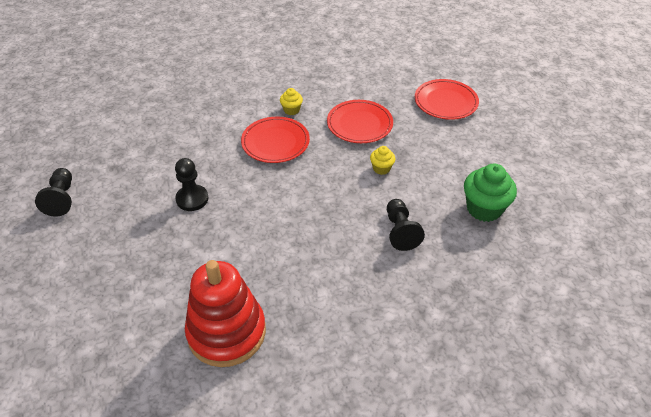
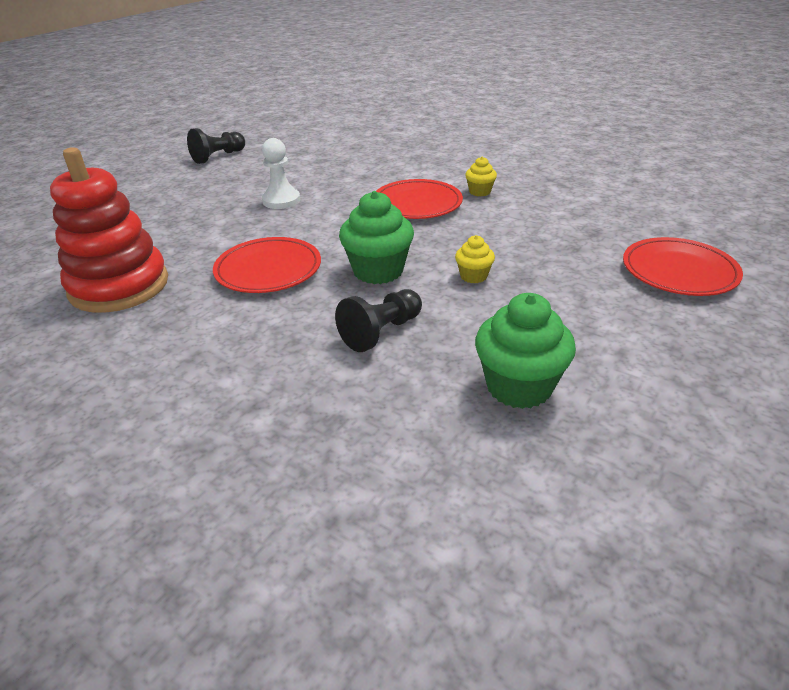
camera: 55 degrees right, 10 degrees down
black pawn [175,158,208,211] -> white pawn [262,138,300,209]
red plate [327,100,393,143] -> red plate moved to [213,237,321,293]
none -> green cupcake [339,191,414,284]

